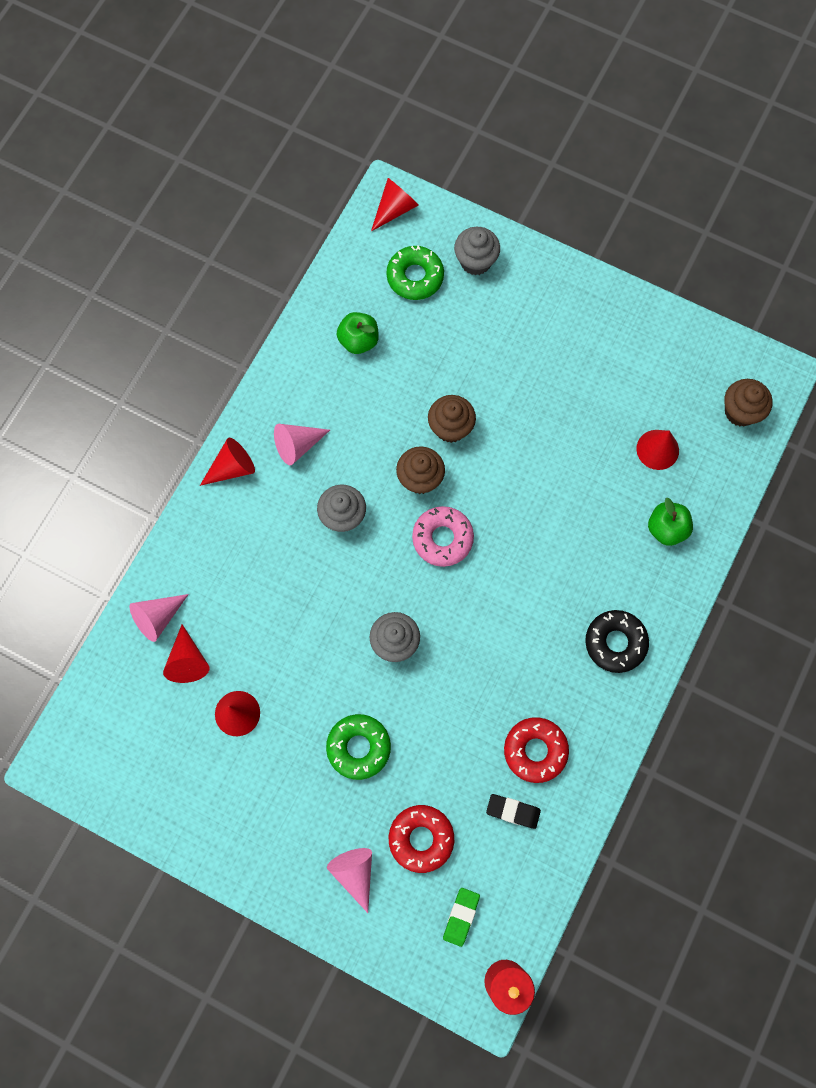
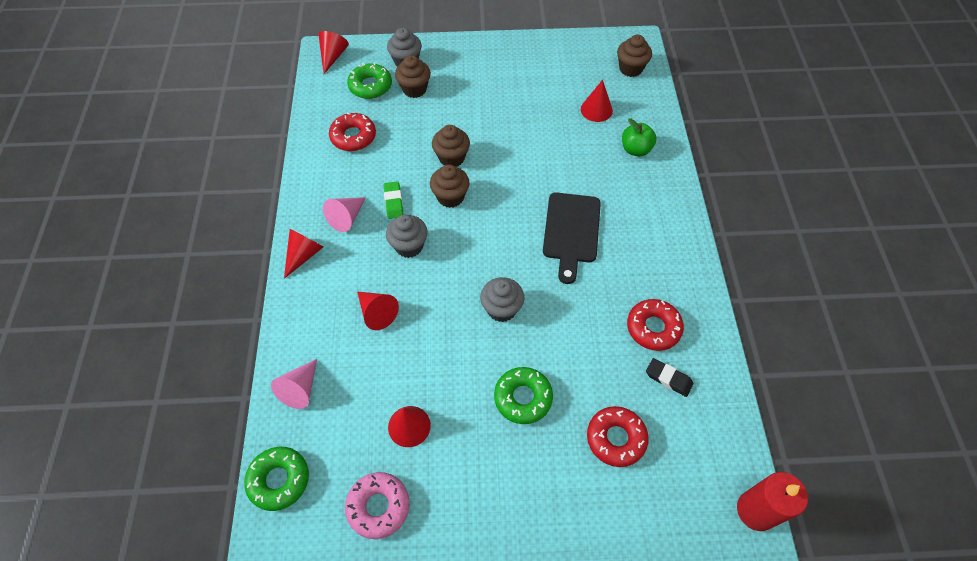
camera: 30 degrees left, 15 degrees down
red cone [163,624,209,683] -> red cone moved to [357,292,399,330]
pink cone [327,848,372,913] -> none
green apple [337,312,379,354] -> red donut [329,112,376,151]
pink donut [412,506,474,567] -> pink donut moved to [345,472,410,539]
green eraser [443,888,480,947] -> green eraser moved to [384,181,404,219]
black eraser [486,794,541,829] -> black eraser turned 45 degrees clockwise [646,358,693,397]
black donut [585,610,649,673] -> none
none -> green donut [244,447,309,511]
none -> brown cupcake [395,55,431,98]
none -> black cutting board [543,192,601,284]

